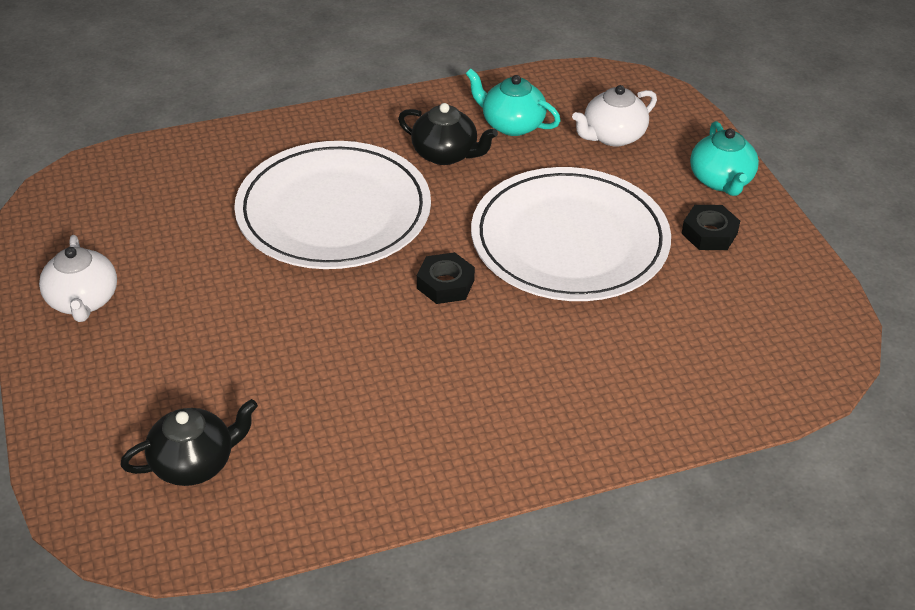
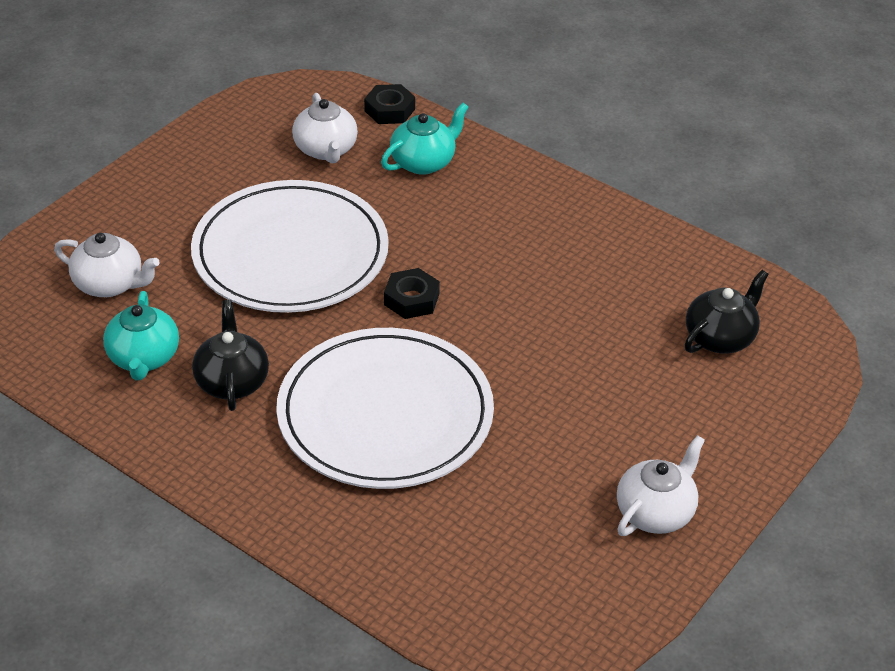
camera: 125 degrees left, 0 degrees up
black teapot [120,399,258,486] -> black teapot turned 105 degrees clockwise [685,270,769,354]
black nut [681,205,740,250] -> black nut moved to [364,84,415,124]
turquoise teapot [690,121,759,196] -> turquoise teapot moved to [381,103,469,175]
none -> white teapot [292,93,358,164]

